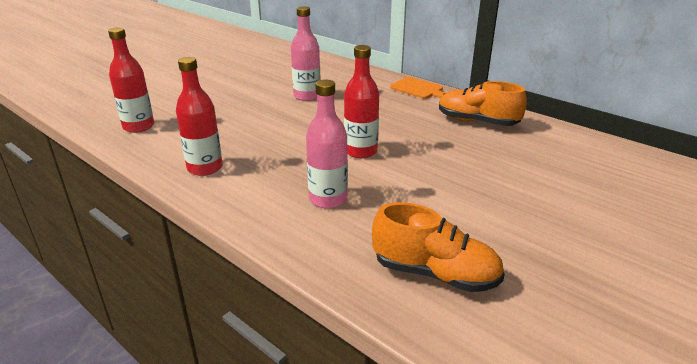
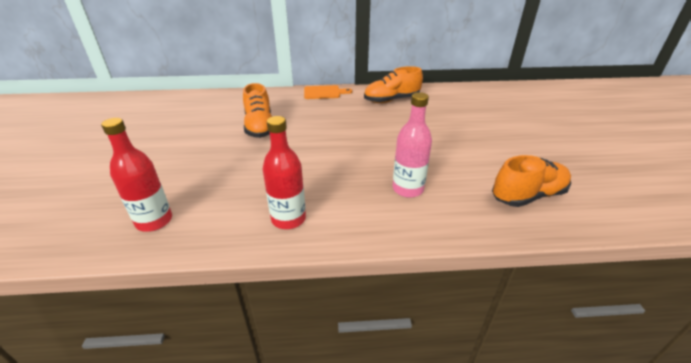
camera: 45 degrees left, 5 degrees up
pink bottle [291,6,321,101] -> orange shoe [243,83,272,138]
red bottle [344,45,379,158] -> none

